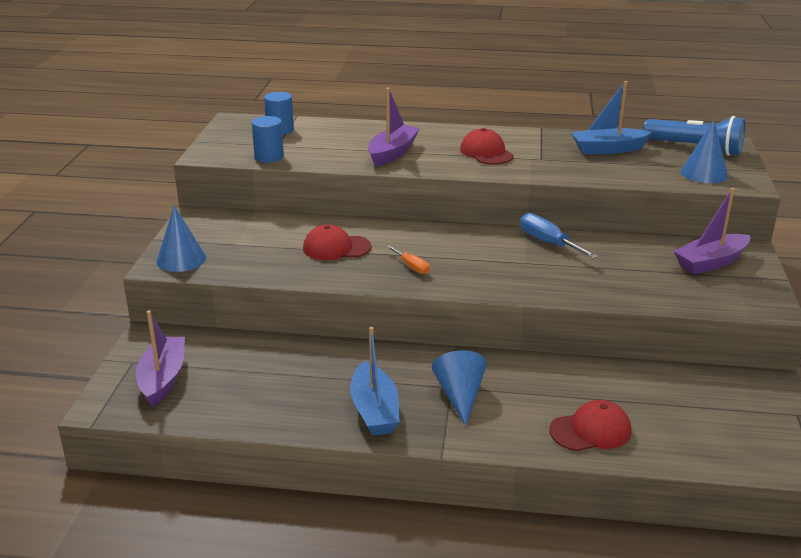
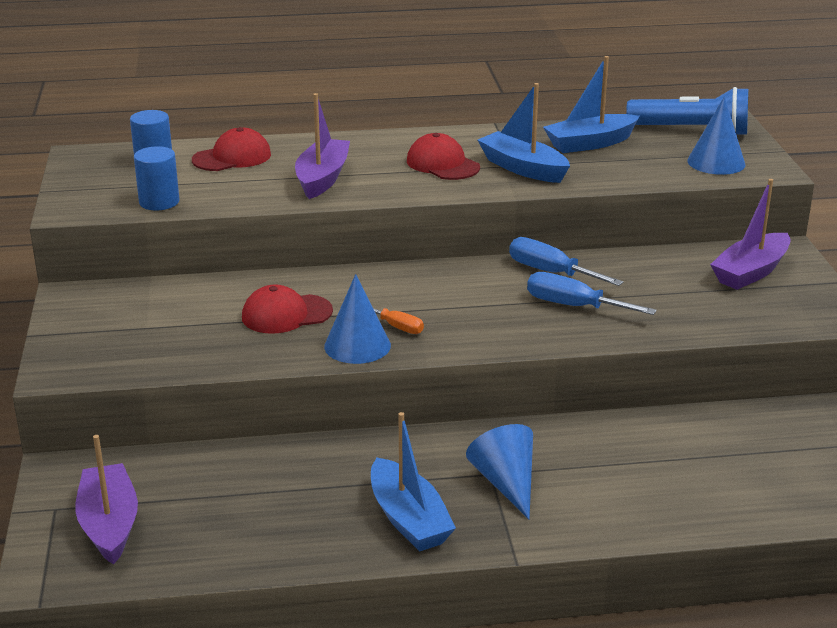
camera: 15 degrees left, 0 degrees up
blue cone [156,206,206,272] -> blue cone moved to [324,274,391,364]
red cap [549,400,632,451] -> red cap moved to [192,127,271,171]
none -> blue boat [478,83,570,183]
none -> blue screwdriver [527,272,657,315]

